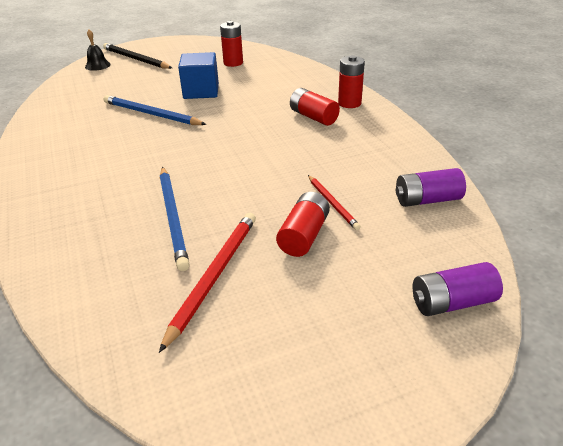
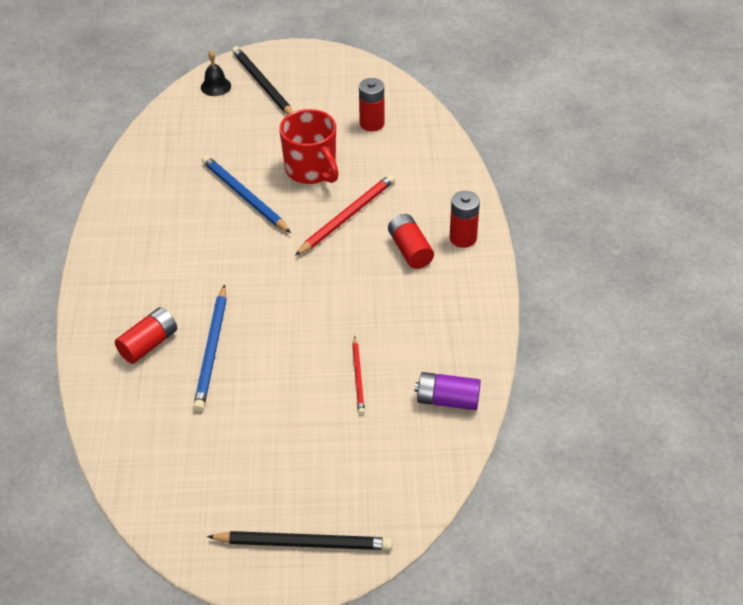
camera: 20 degrees right, 10 degrees up
red pencil [159,213,256,353] -> red pencil moved to [295,174,395,256]
blue cube [178,52,219,99] -> red mug [279,109,339,184]
red battery [276,192,330,257] -> red battery moved to [115,307,177,364]
purple battery [413,262,503,316] -> none
none -> black pencil [207,531,392,550]

